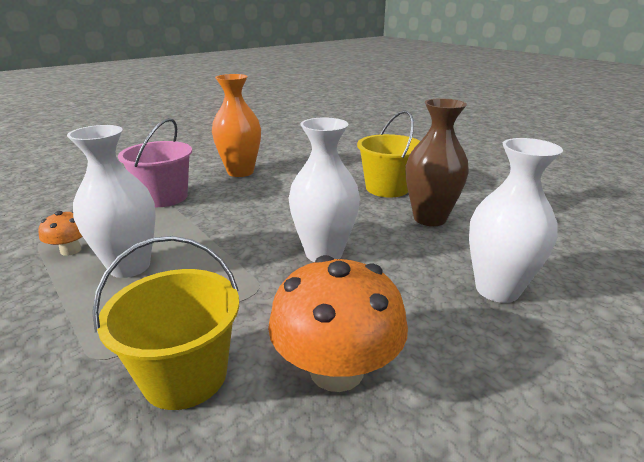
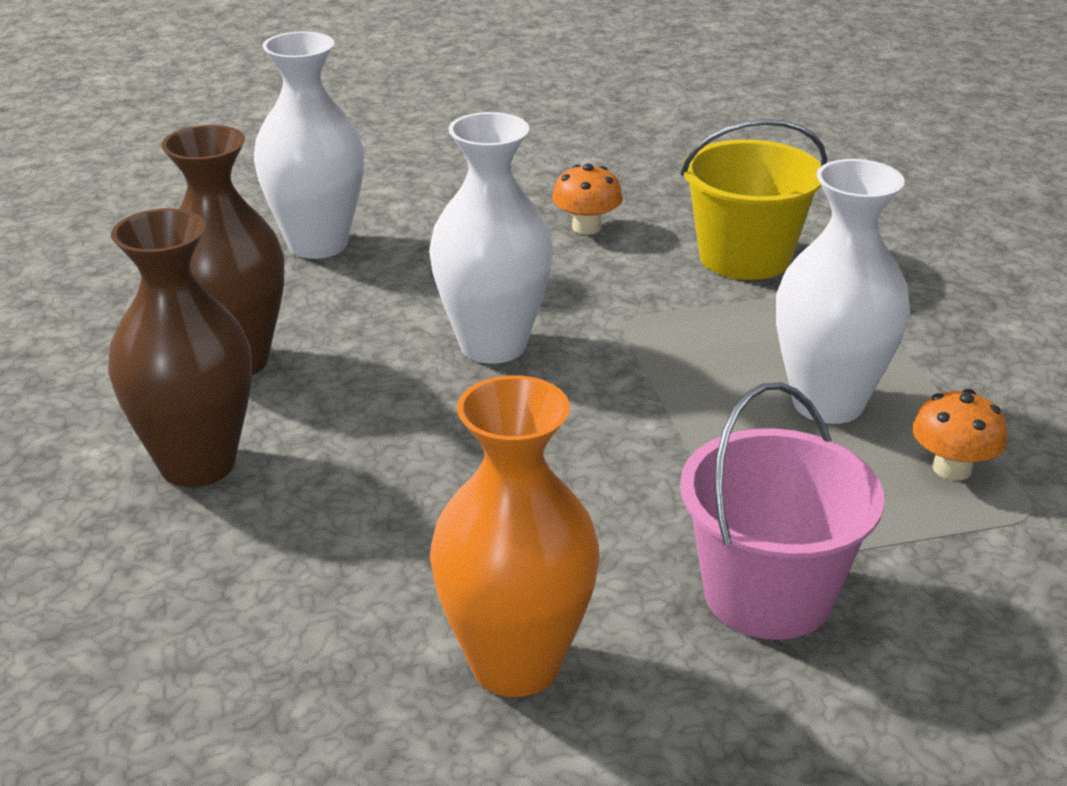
camera: 155 degrees left, 5 degrees up
orange mushroom [268,255,408,392] -> orange mushroom [552,163,623,235], size x0.50
yellow bucket [357,110,420,198] -> brown vase [108,208,252,487]

